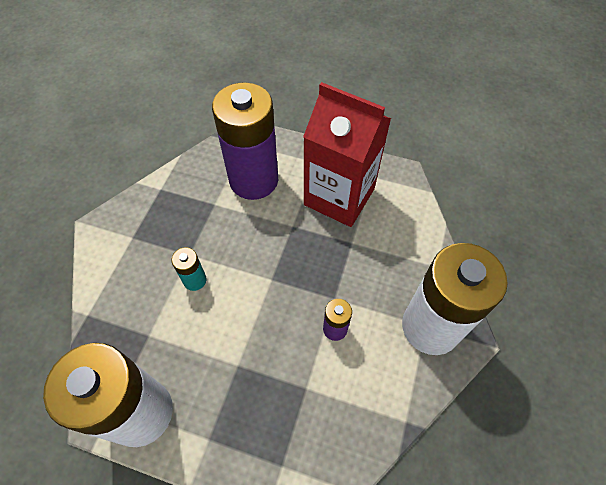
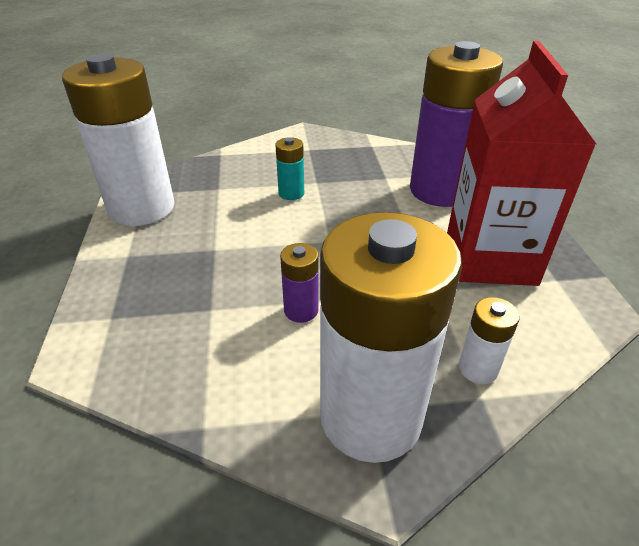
camera: 65 degrees right, 20 degrees down
none -> white battery [459,297,520,384]

